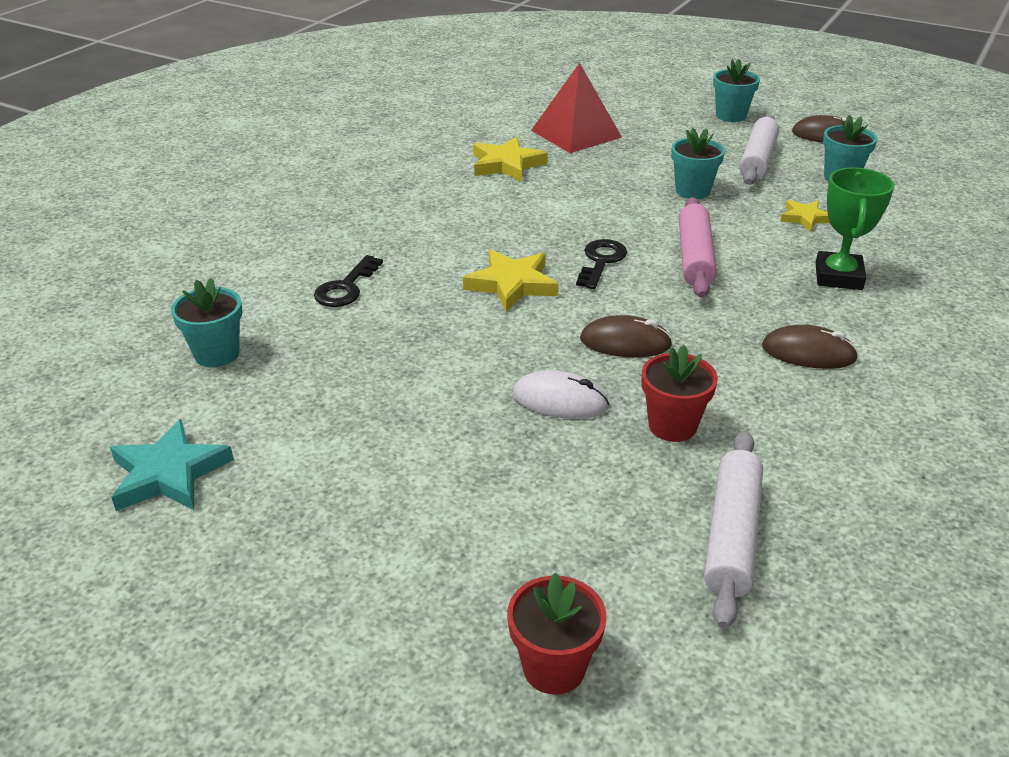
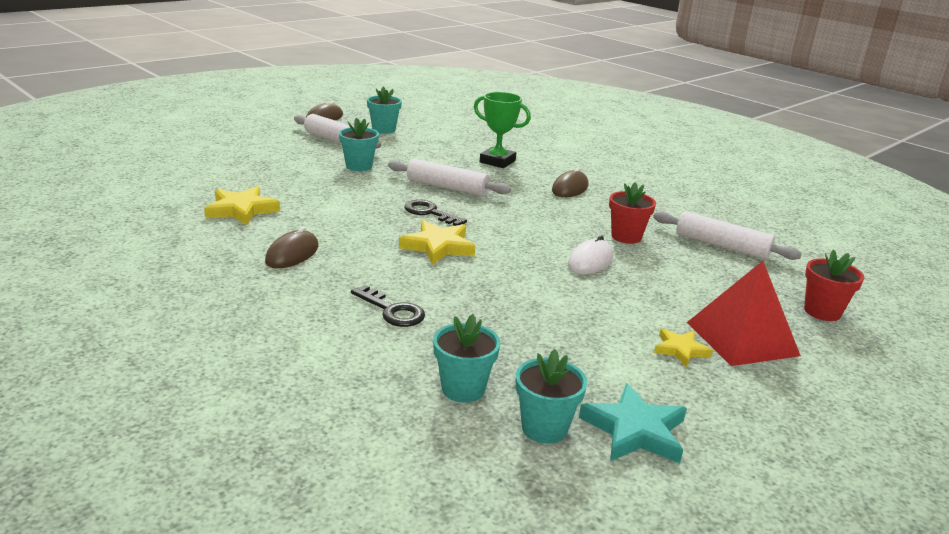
camera: 75 degrees left, 10 degrees down
red pyramid [531,63,622,153] -> red pyramid moved to [687,261,801,366]
brown mouse [580,315,673,357] -> brown mouse moved to [265,227,319,268]
pink rolling pin [679,197,717,298] -> white rolling pin [388,159,511,196]
turquoise flower pot [713,59,760,122] -> turquoise flower pot moved to [516,349,587,444]
yellow star [780,200,830,232] -> yellow star moved to [654,328,713,367]

